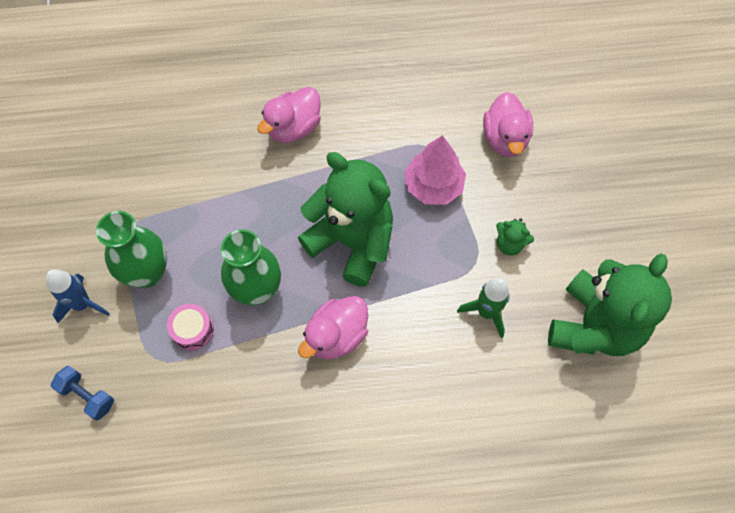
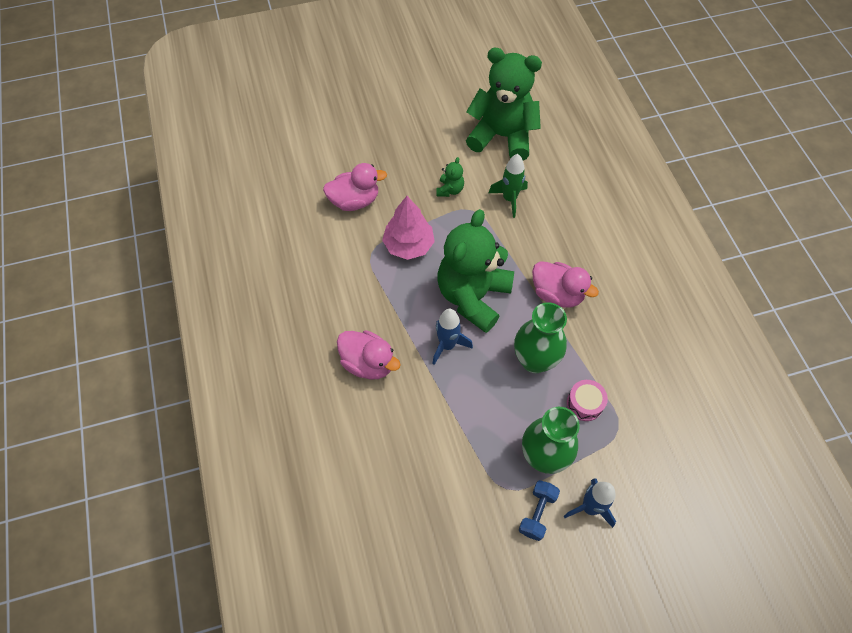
camera: 100 degrees left, 5 degrees down
blue dumbbell [51,366,114,420] -> blue dumbbell moved to [519,480,560,541]
none -> blue rocket [432,309,473,365]

